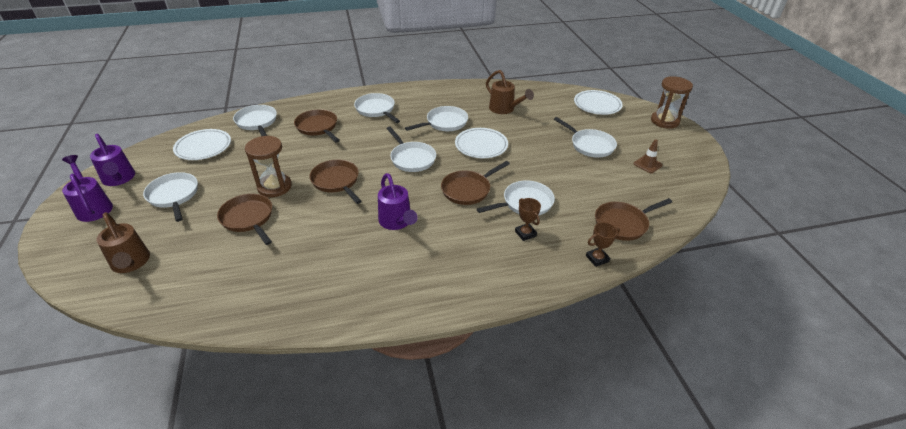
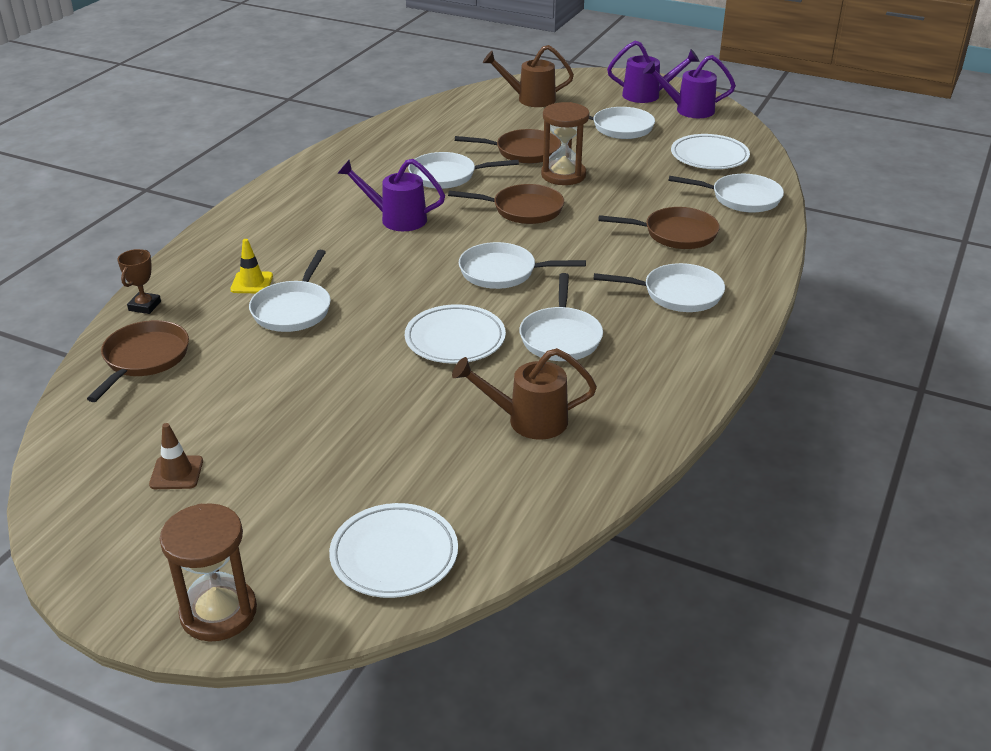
camera: 130 degrees right, 5 degrees down
brown pan [441,161,510,205] -> none
brown trophy [515,198,541,241] -> yellow traffic cone [230,239,273,293]
white pan [554,117,617,158] -> white pan moved to [408,152,519,189]

